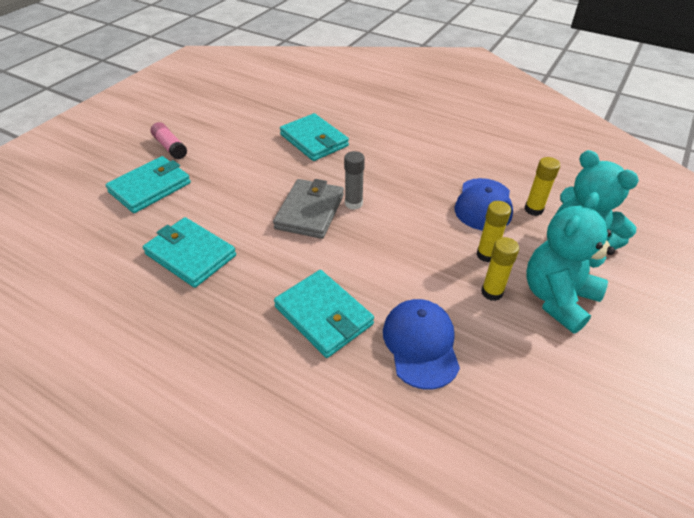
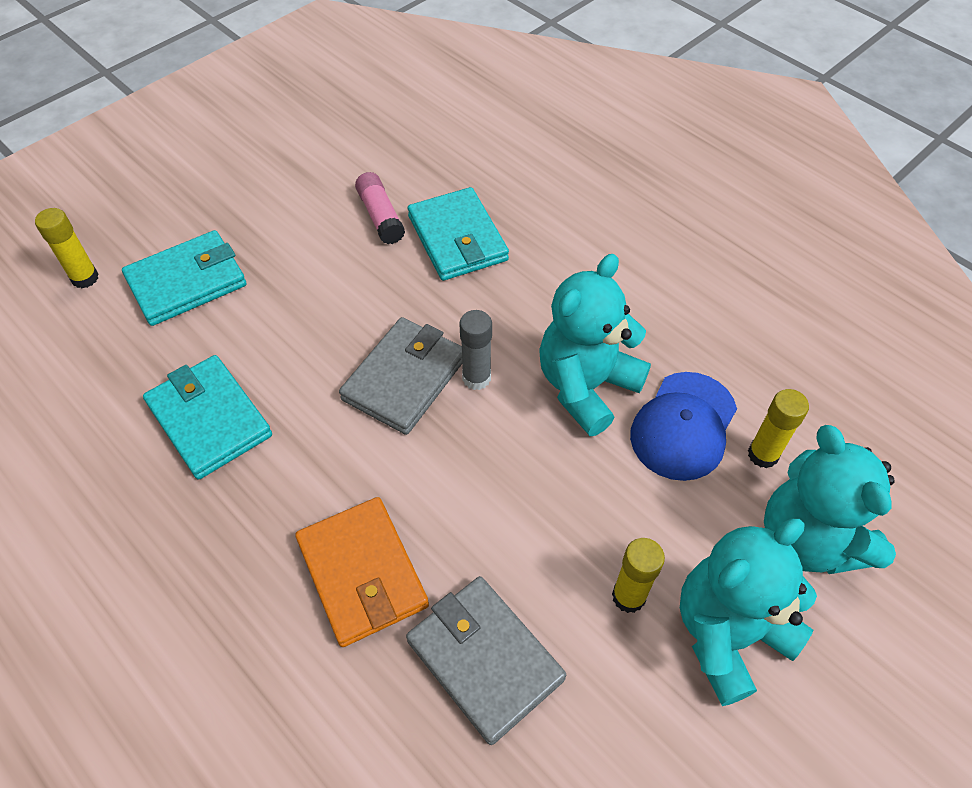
camera: 15 degrees right, 10 degrees up
pink glue stick [151,122,187,160] -> pink glue stick moved to [355,172,405,244]
turquoise wallet [274,270,374,358] -> orange wallet [295,497,429,647]
blue cap [383,299,460,390] -> grey wallet [406,576,566,745]
yellow glue stick [476,201,511,262] -> yellow glue stick moved to [35,208,99,288]
none -> turquoise teddy bear [539,254,651,436]

